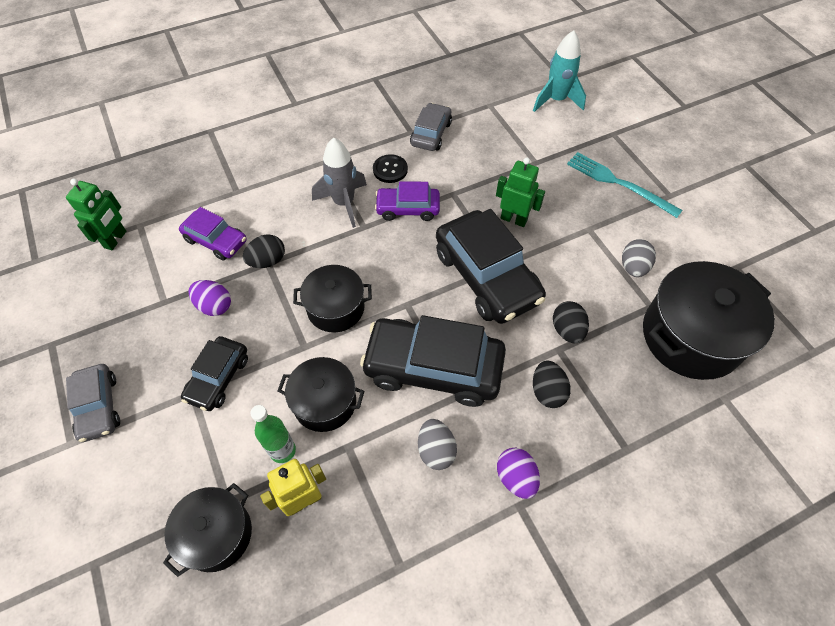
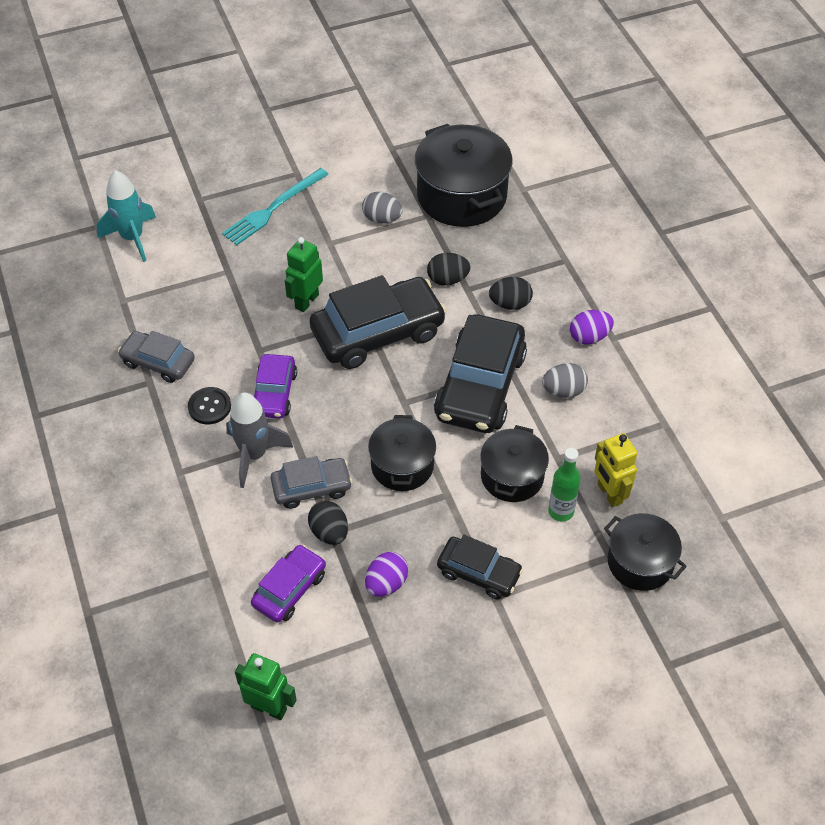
camera: 85 degrees left, 5 degrees down
grey car [66,364,120,442] -> grey car moved to [271,456,352,509]

